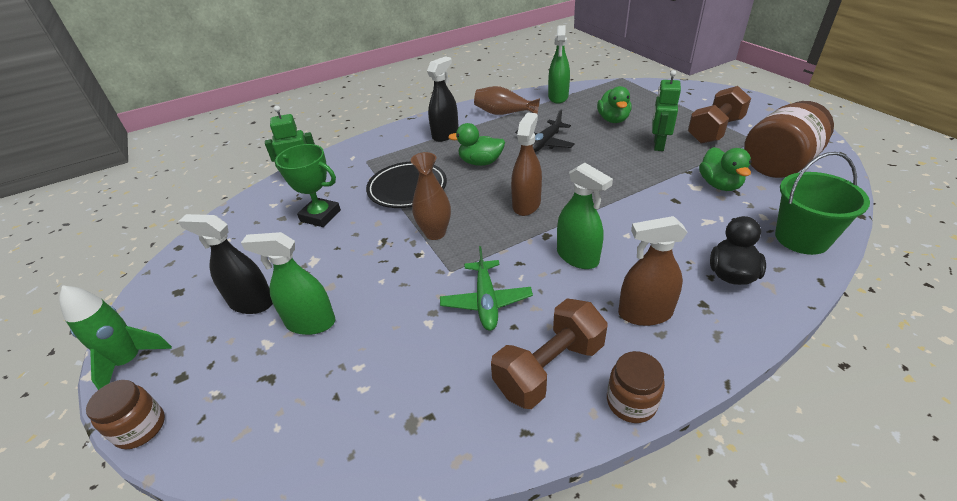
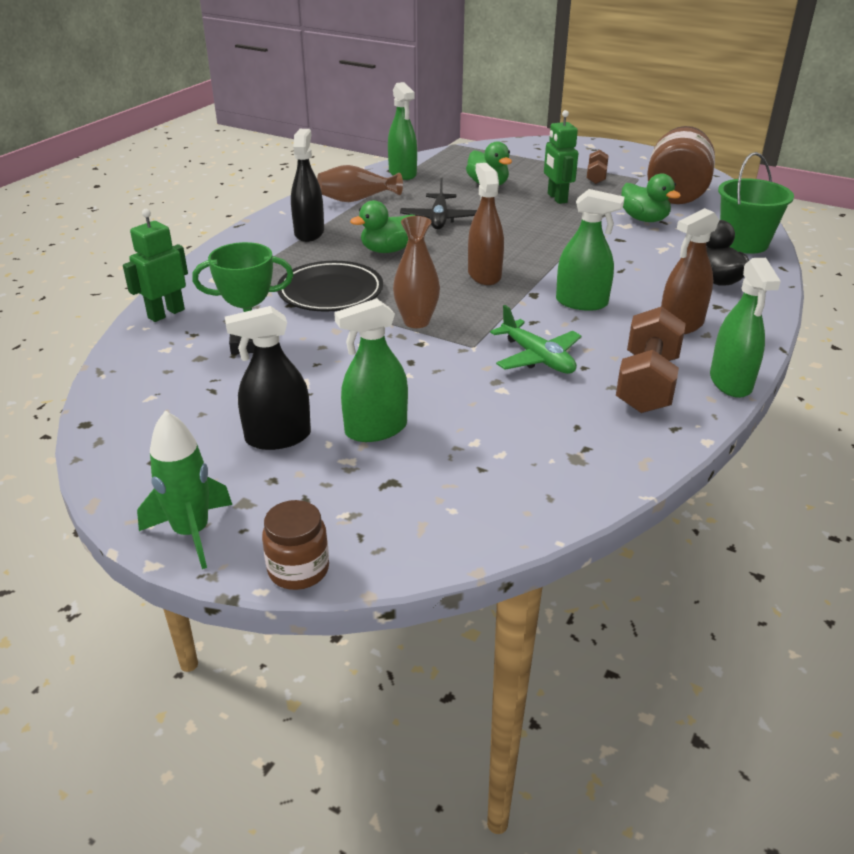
camera: 35 degrees left, 5 degrees down
brown jar [607,351,665,423] -> green spray bottle [710,258,781,398]
brown dumbbell [688,86,751,144] -> brown dumbbell [587,150,609,184], size x0.54

